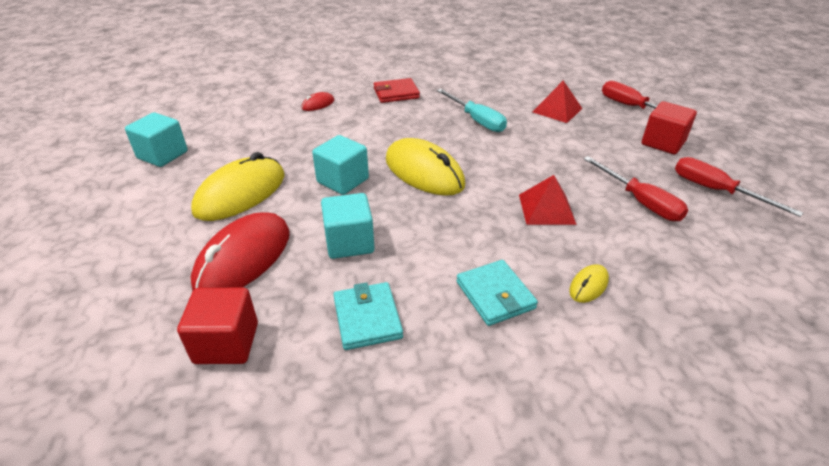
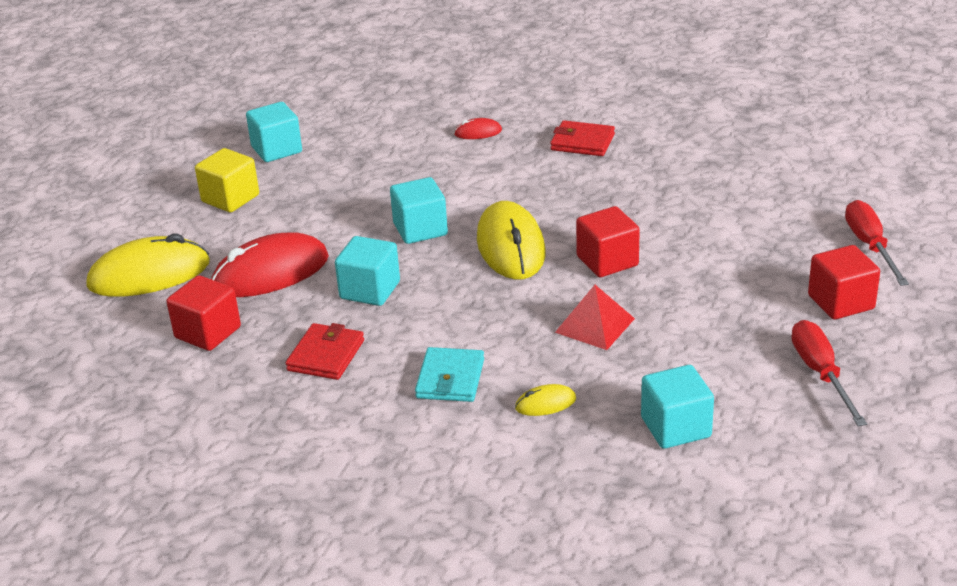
camera: 35 degrees right, 5 degrees down
yellow mouse [191,152,285,221] -> yellow mouse moved to [86,234,210,297]
turquoise wallet [333,282,403,350] -> red wallet [286,323,364,380]
turquoise screwdriver [437,89,507,132] -> none
red pyramid [533,80,582,123] -> none
red screwdriver [583,156,688,221] -> none
none -> yellow cube [195,148,259,212]
none -> red cube [576,206,640,277]
none -> turquoise cube [641,365,714,449]

